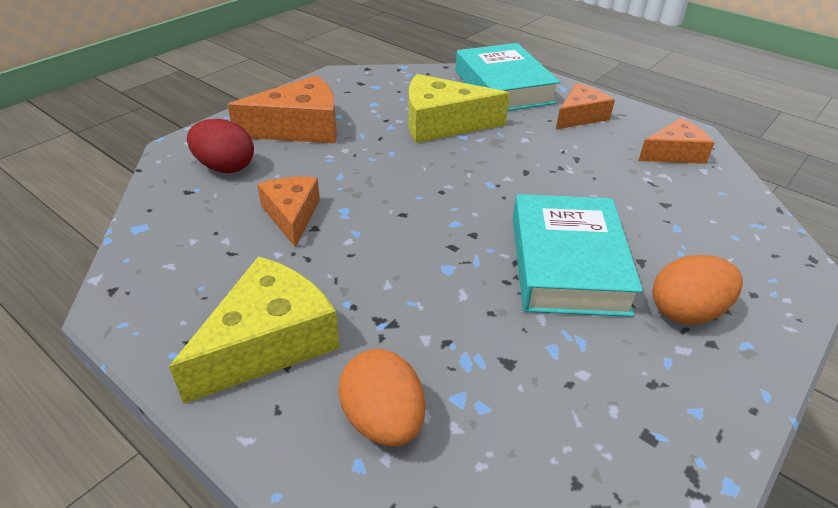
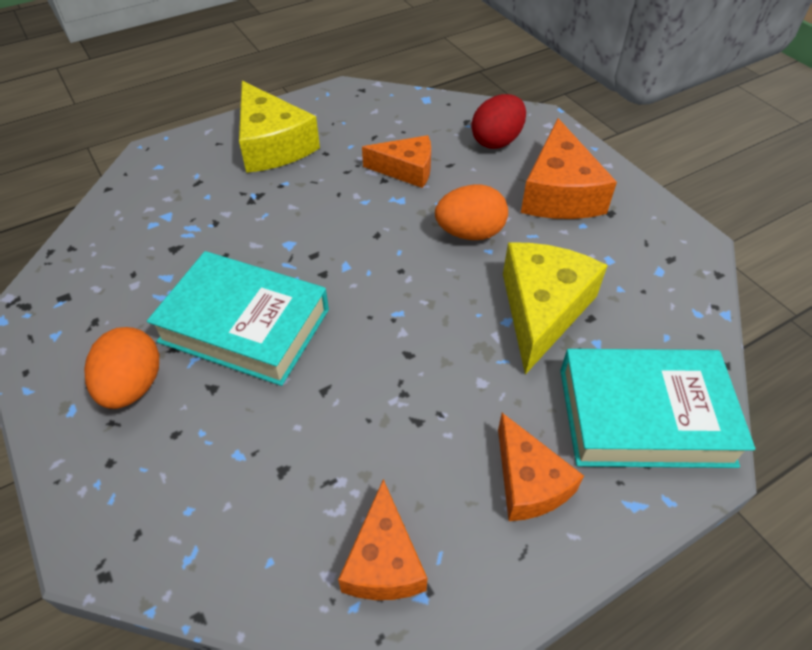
camera: 110 degrees right, 10 degrees up
orange egg [338,349,425,446] -> orange egg moved to [435,185,508,240]

